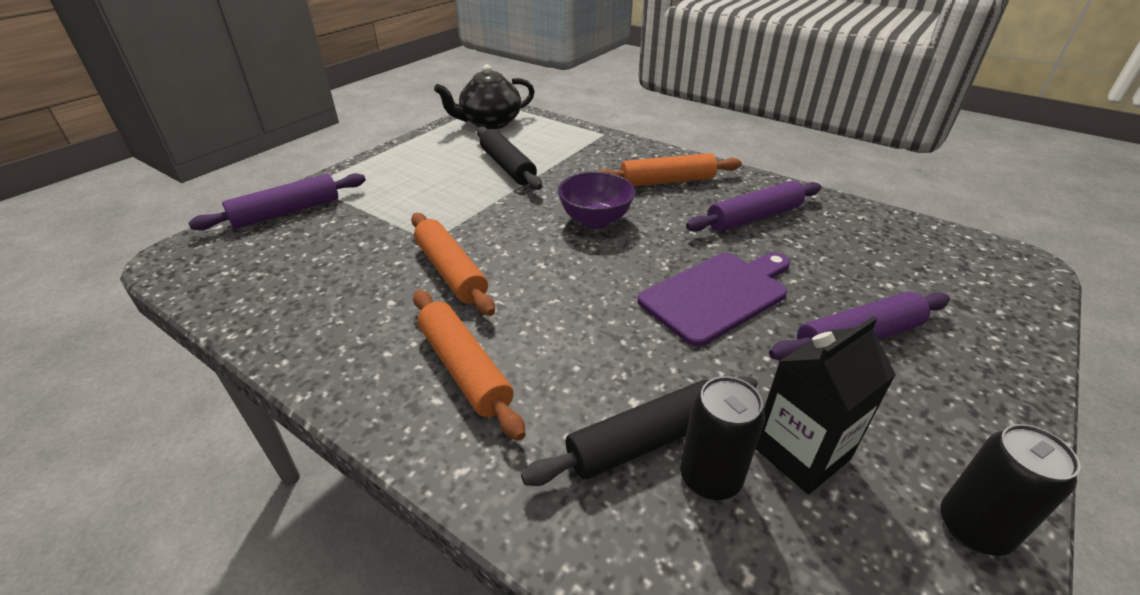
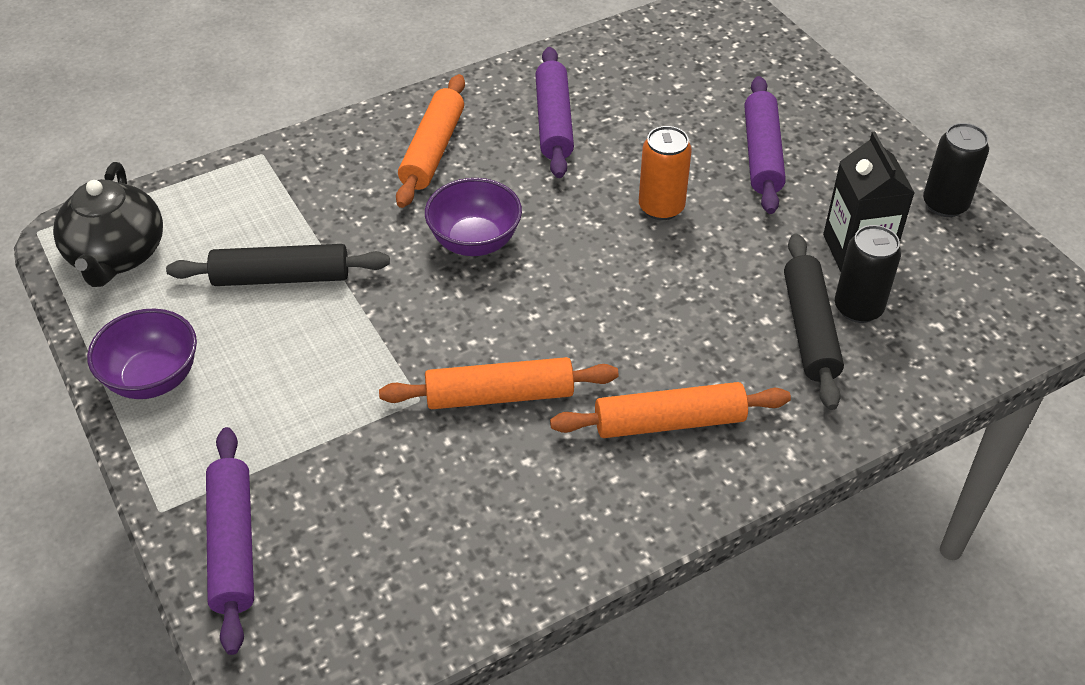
camera: 65 degrees left, 10 degrees up
purple cutting board [638,252,790,347] -> orange can [639,126,692,220]
none -> purple bowl [87,308,197,399]

